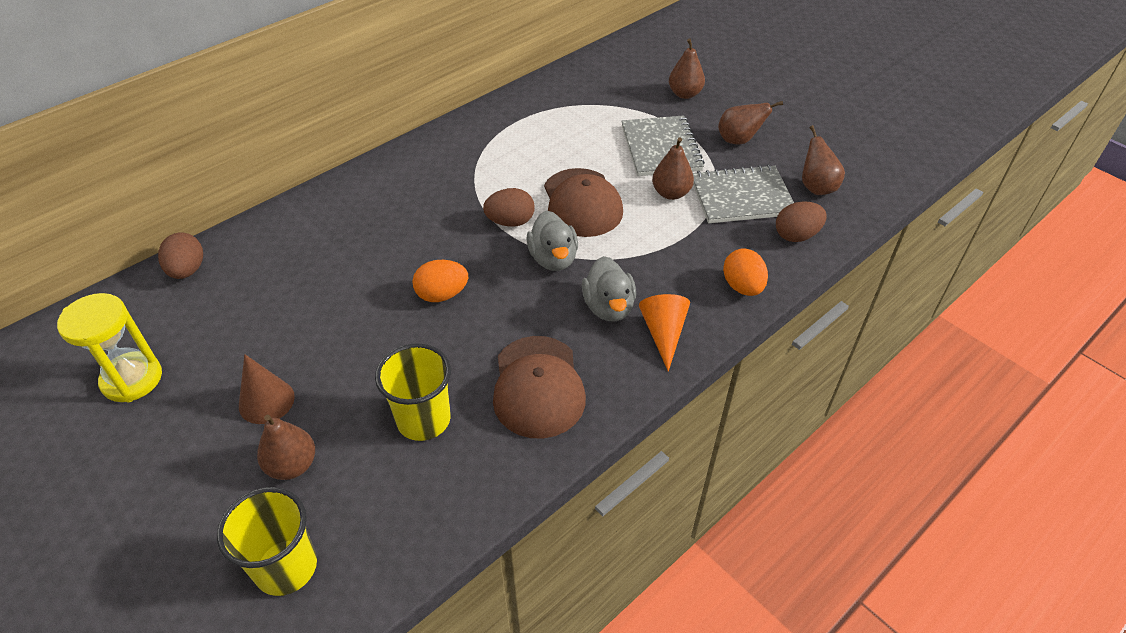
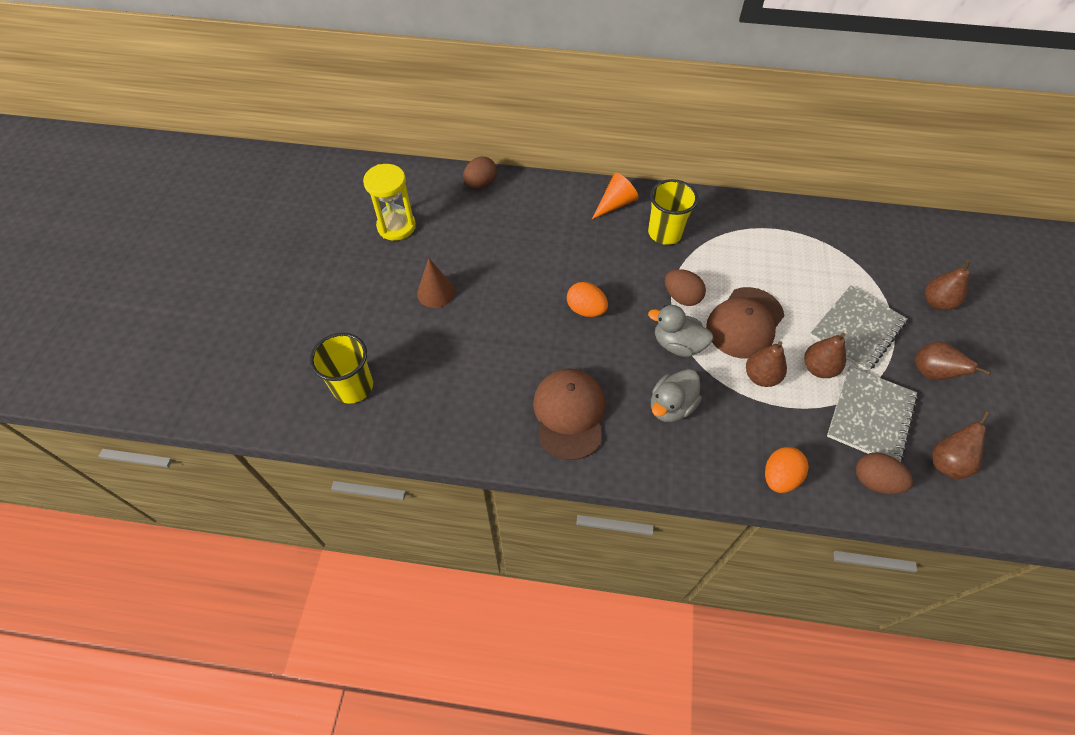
camera: 50 degrees right, 10 degrees up
brown pear [257,415,315,480] -> brown pear moved to [746,341,787,387]
yellow cup [375,343,451,441] -> yellow cup moved to [648,179,698,245]
brown cap [493,336,586,439] -> brown cap turned 135 degrees clockwise [533,369,605,460]
grey duck [526,211,578,271] -> grey duck turned 75 degrees clockwise [648,305,713,357]
orange cone [639,294,690,372] -> orange cone moved to [592,173,639,219]
grey notebook [693,165,794,223] -> grey notebook turned 75 degrees clockwise [827,366,918,462]

